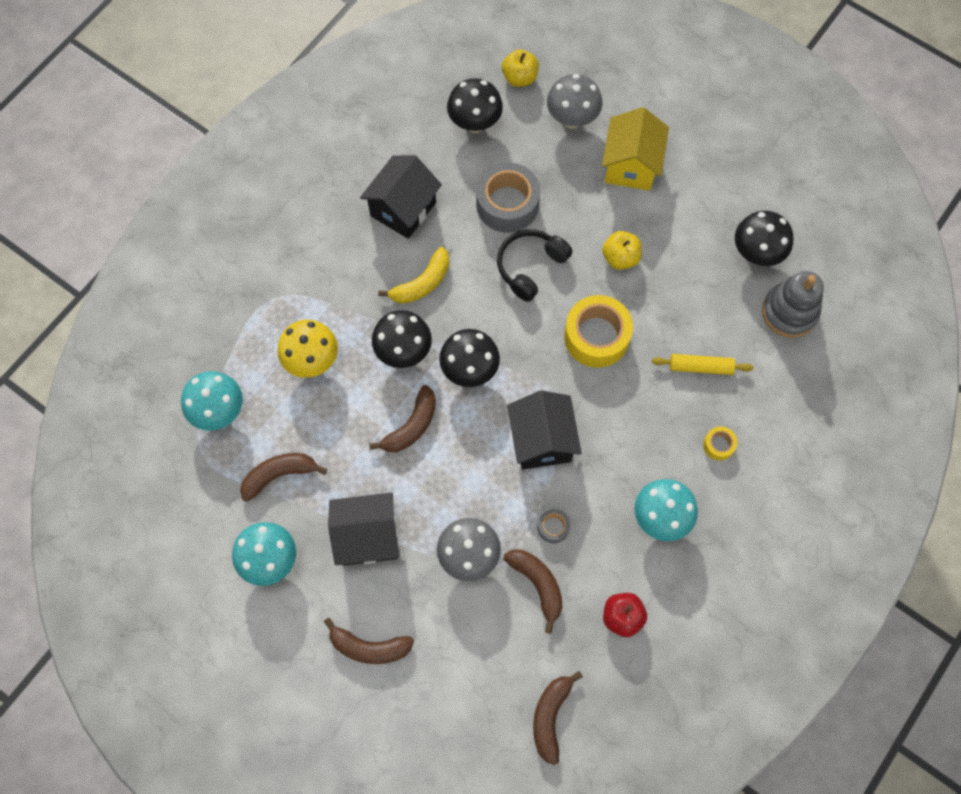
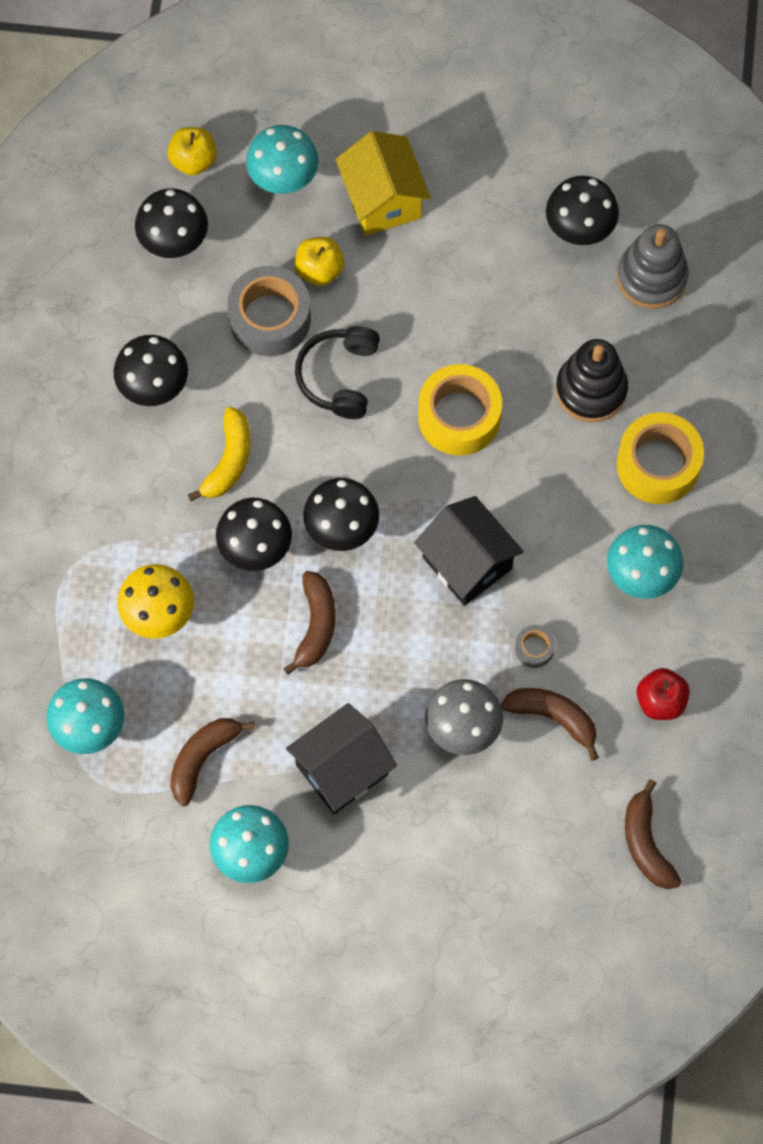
camera: 30 degrees left, 0 degrees up
brown banana [324,618,414,664] -> none
black house [360,155,442,239] -> black mushroom [114,335,188,406]
grey mushroom [547,74,602,128] -> turquoise mushroom [246,125,319,194]
yellow apple [602,231,642,270] -> yellow apple moved to [294,237,344,286]
yellow rolling pin [652,354,753,375] -> black stacking toy [556,339,628,422]
yellow tape [703,427,737,461] -> yellow tape [617,412,704,504], size x2.16

